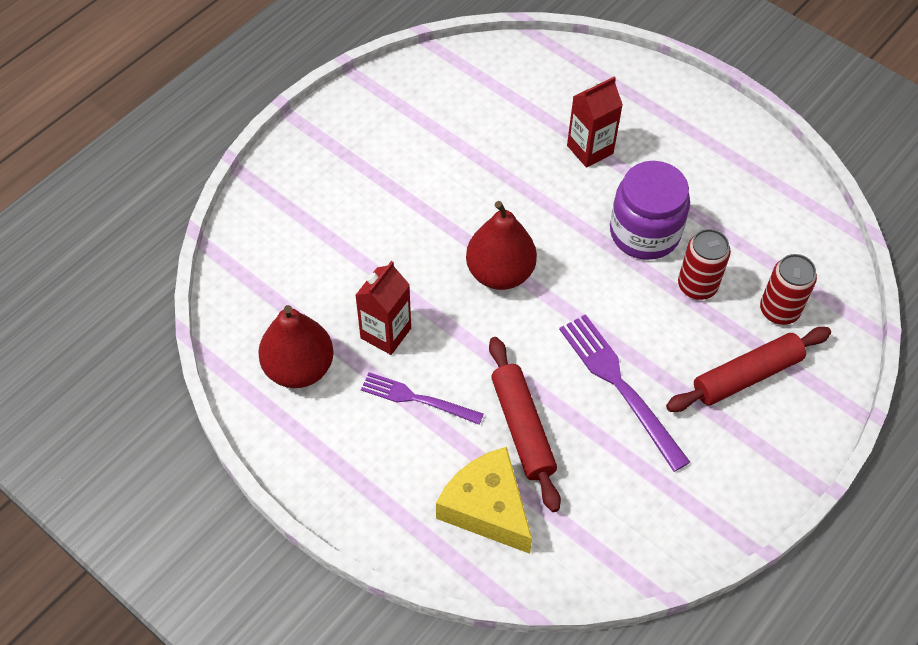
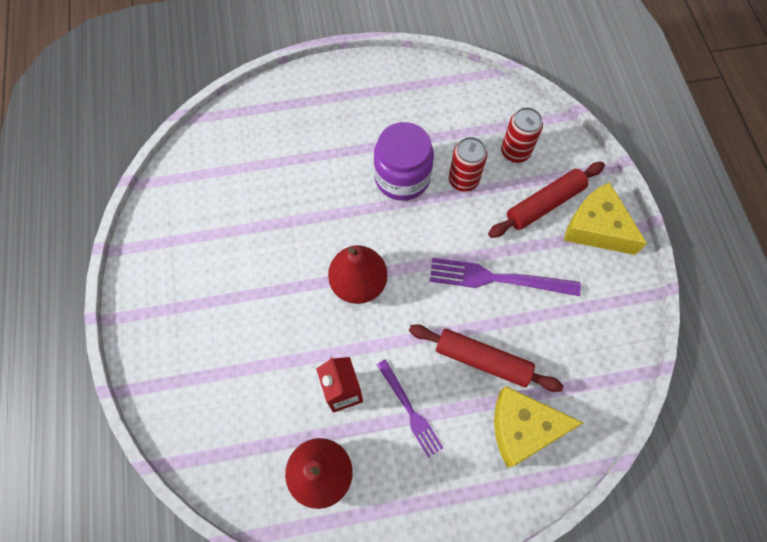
camera: 50 degrees left, 10 degrees up
purple fork [361,373,484,425] -> purple fork turned 90 degrees counterclockwise [377,359,443,458]
red carton [567,76,623,168] -> none
red rolling pin [666,327,831,412] -> red rolling pin turned 45 degrees clockwise [488,162,605,238]
none -> yellow cheese [564,182,647,255]

